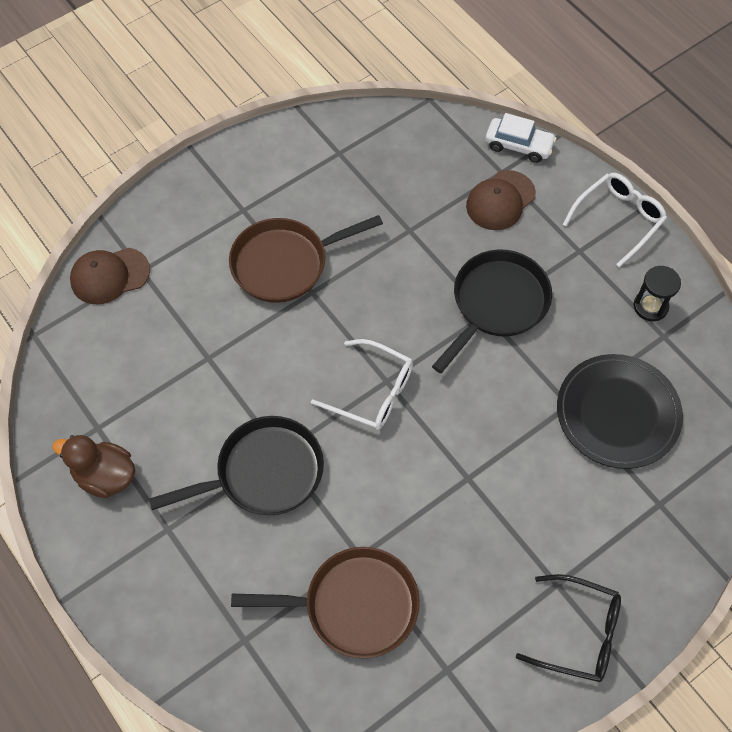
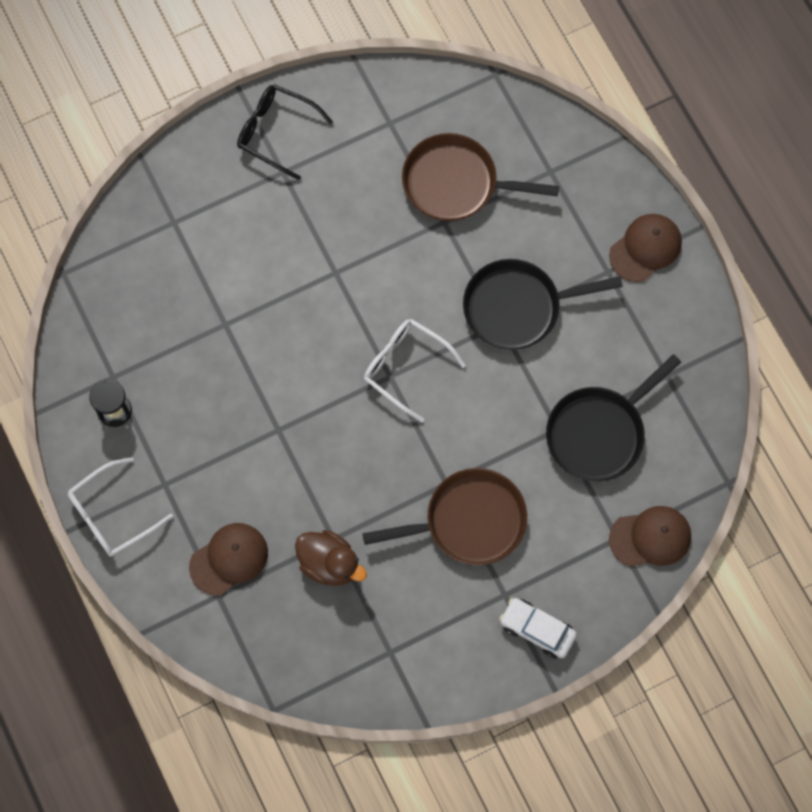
camera: 170 degrees left, 10 degrees up
brown duck [52,435,135,498] -> brown duck moved to [295,530,367,586]
black pan [432,249,552,373] -> black pan moved to [546,354,681,482]
white car [485,113,557,163] -> white car moved to [499,598,577,659]
black plate [557,354,683,469] -> none
none -> brown cap [609,214,682,282]

